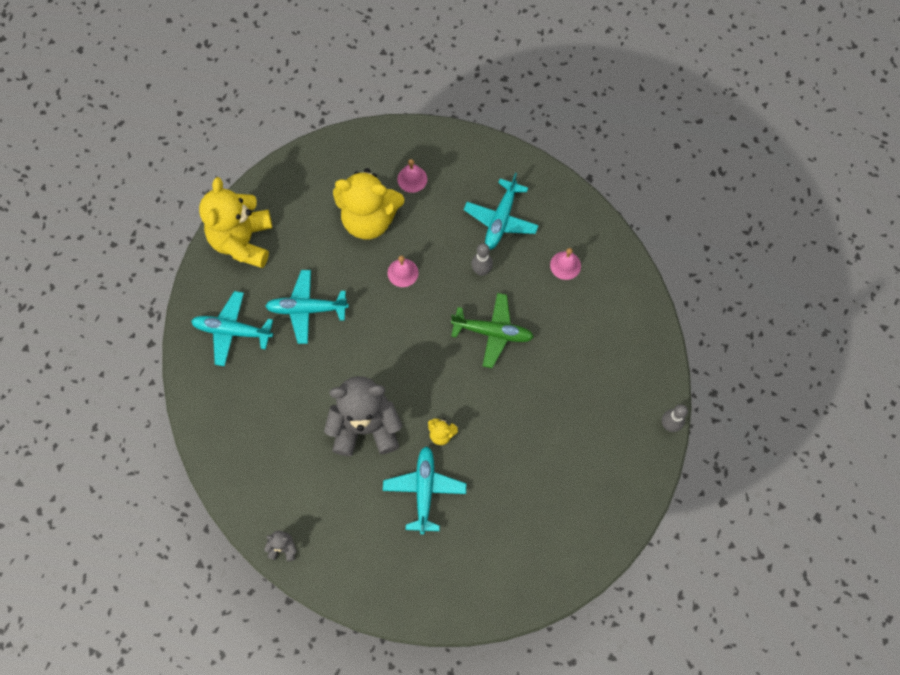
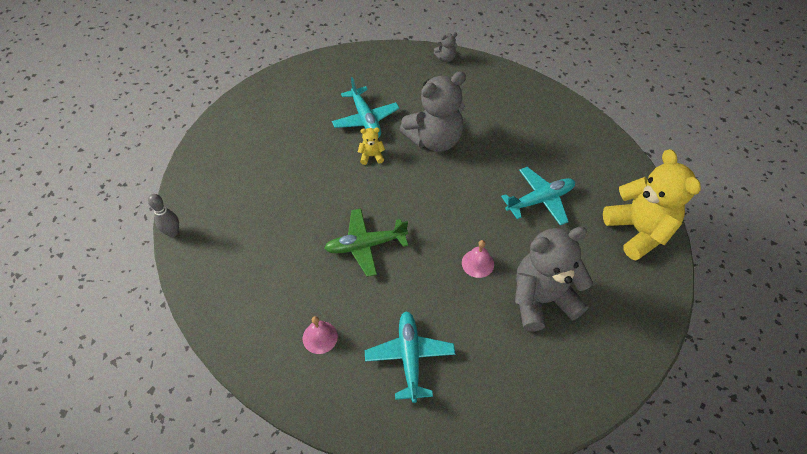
camera: 155 degrees right, 15 degrees down
turquoise plane [191,291,273,366] -> none
yellow teddy bear [333,168,404,239] -> grey teddy bear [515,227,593,331]
pink bell [397,159,427,193] -> none
grey bowling pin [471,243,493,276] -> none

